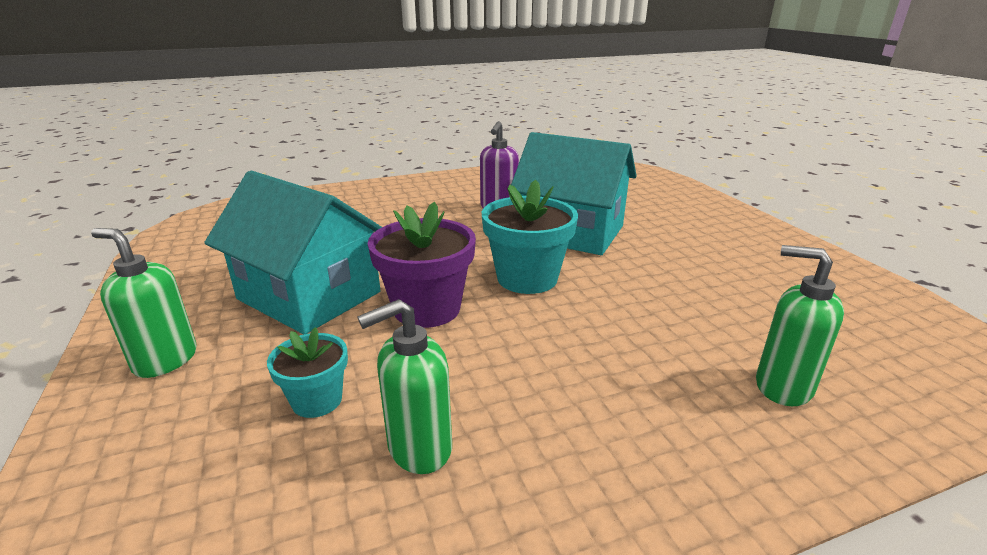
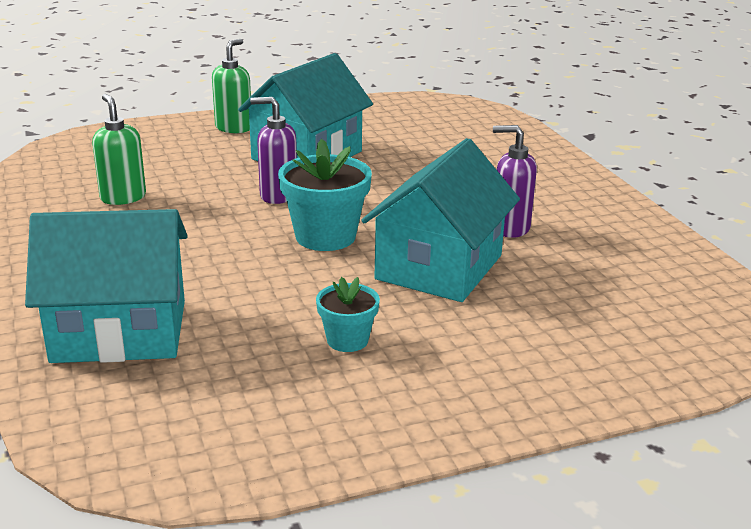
camera: 90 degrees right, 0 degrees up
turquoise flower pot [267,327,348,418] -> turquoise flower pot moved to [316,277,380,352]
purple flower pot [368,202,476,328] -> purple soap dispenser [250,97,297,204]
green soap dispenser [756,245,844,406] -> turquoise house [25,209,188,363]

